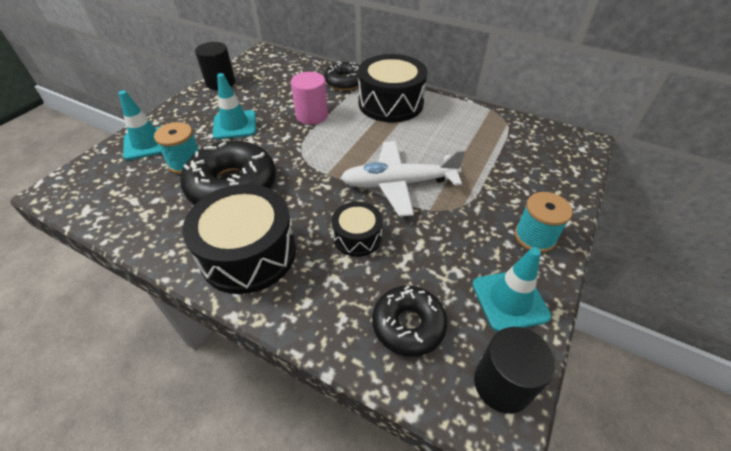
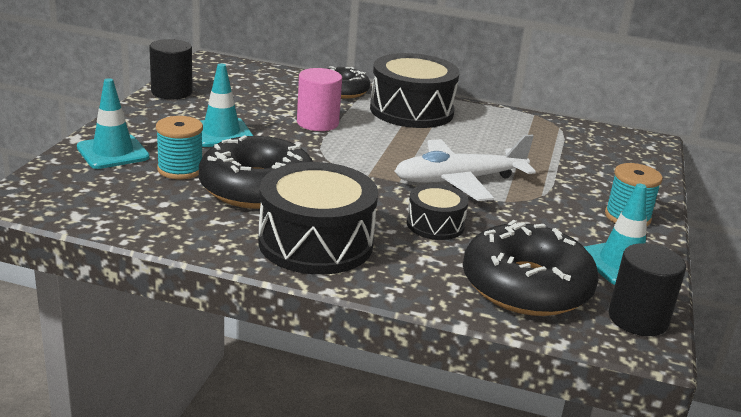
camera: 15 degrees left, 20 degrees down
black donut [372,285,448,357] -> black donut [463,220,598,316], size x1.63

